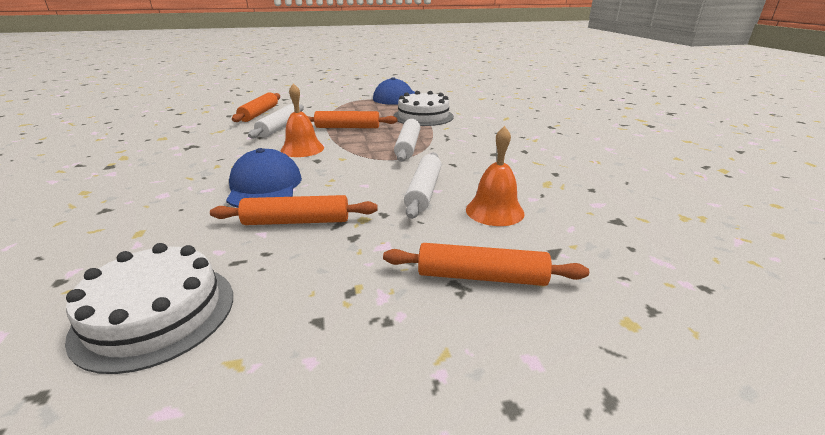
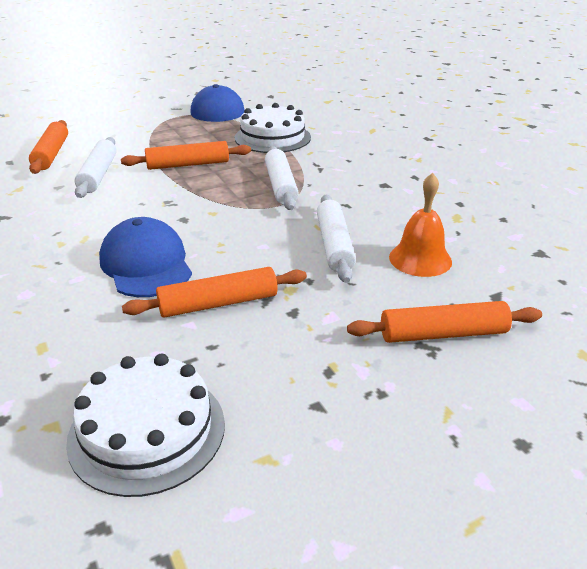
camera: 15 degrees left, 5 degrees up
orange bell [281,83,324,157] -> none

